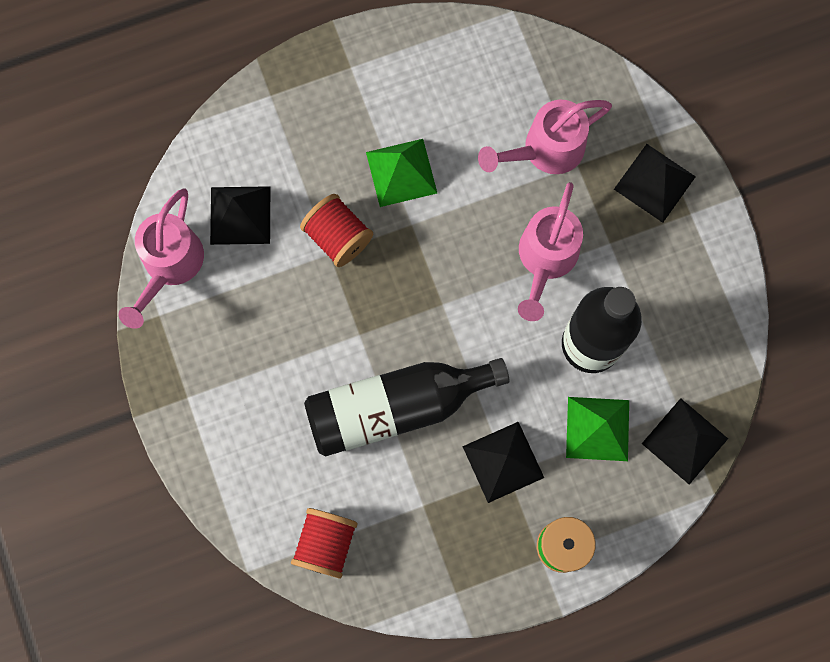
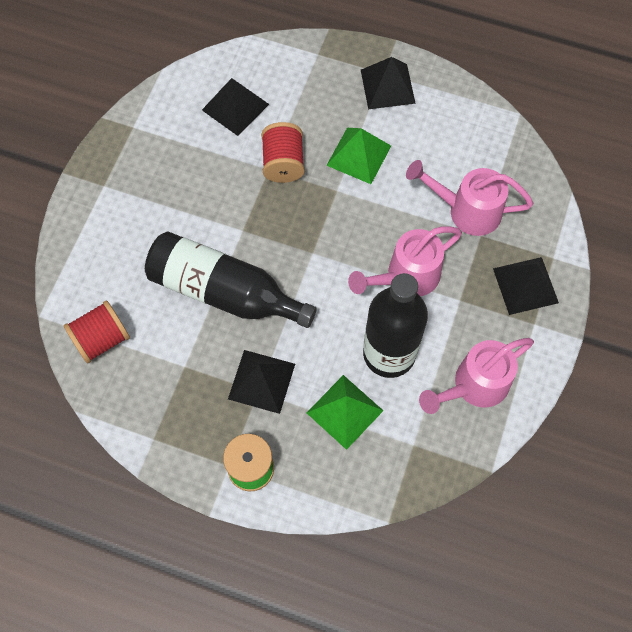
camera: 40 degrees right, 10 degrees down
pink watering can [118,188,204,329] -> pink watering can moved to [419,338,534,414]
black pyramid [642,398,728,485] -> black pyramid moved to [361,57,416,109]

